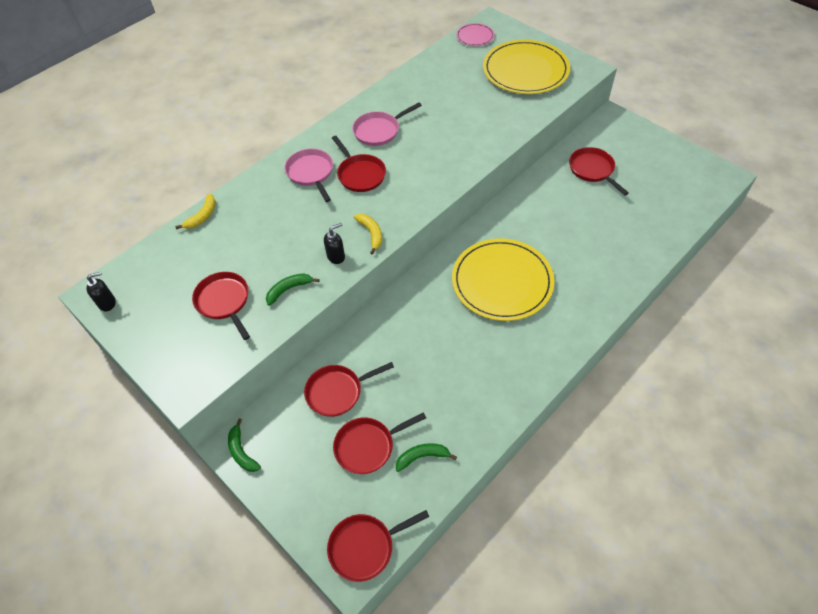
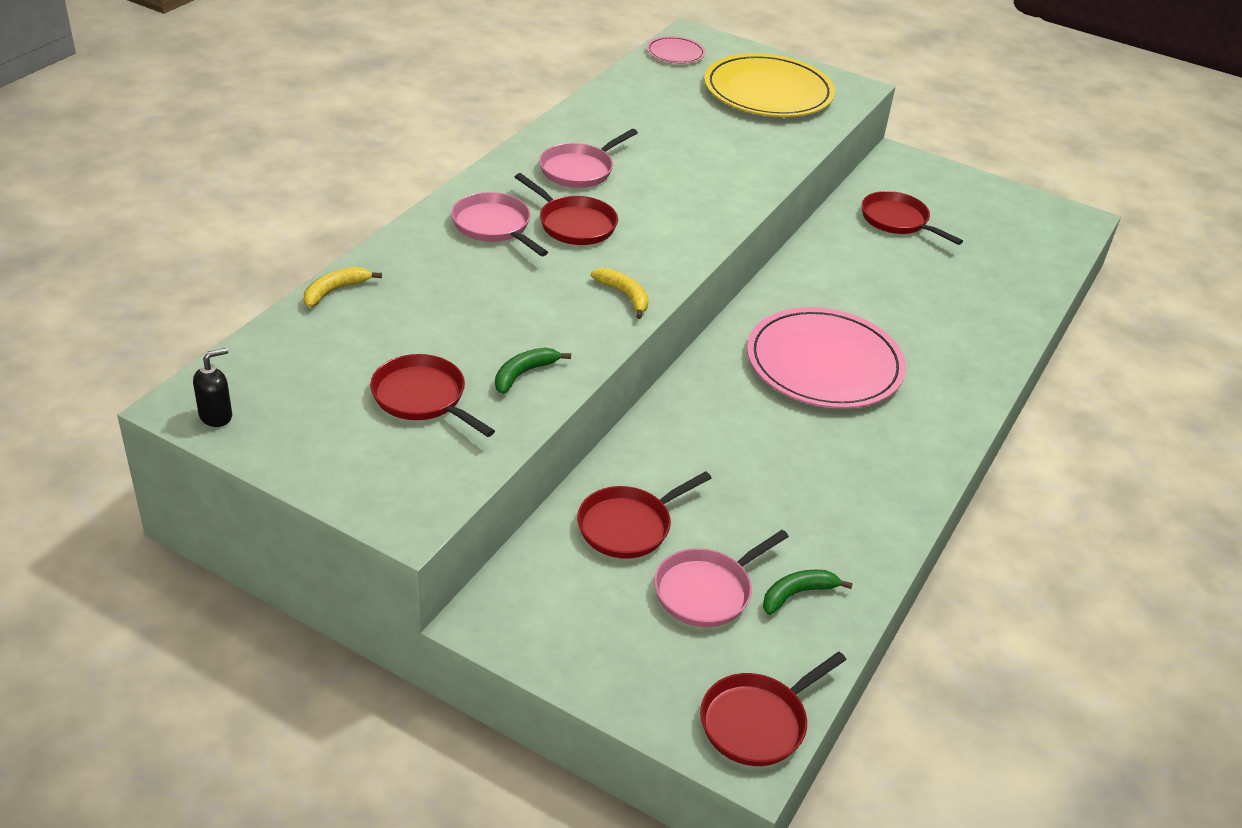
camera: 20 degrees left, 15 degrees down
yellow banana [175,194,216,229] -> yellow banana turned 150 degrees counterclockwise [304,267,382,308]
green banana [228,418,261,472] -> none
black soap dispenser [324,223,345,264] -> none
red pan [333,412,426,474] -> pink pan [654,530,789,627]
yellow plate [452,238,555,321] -> pink plate [747,307,906,409]

